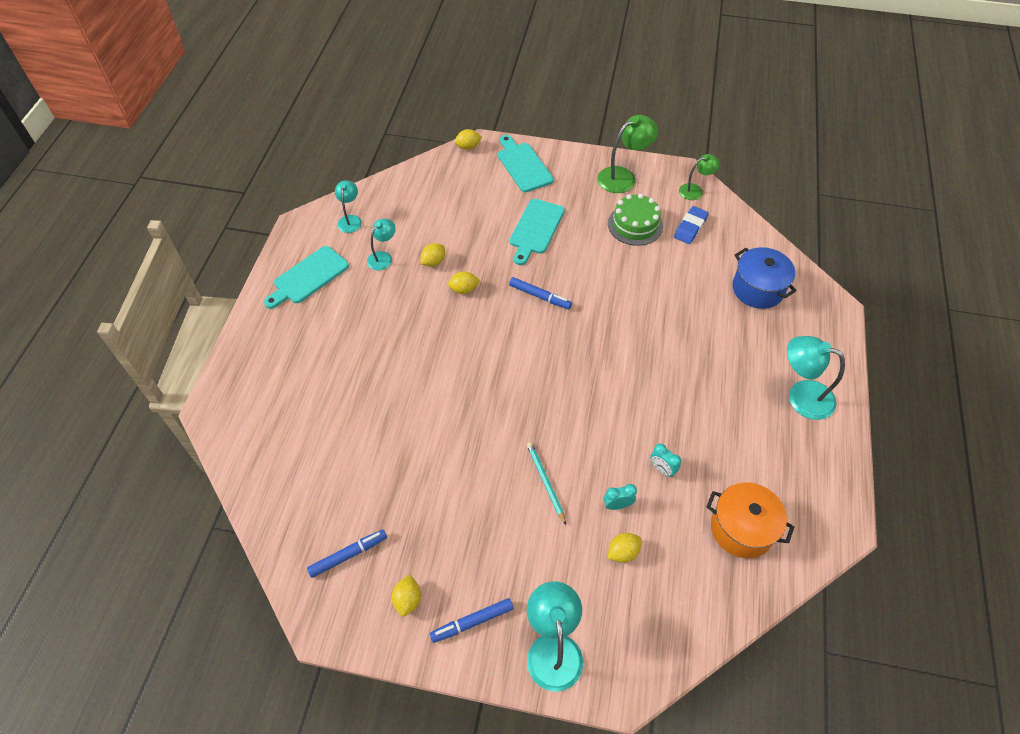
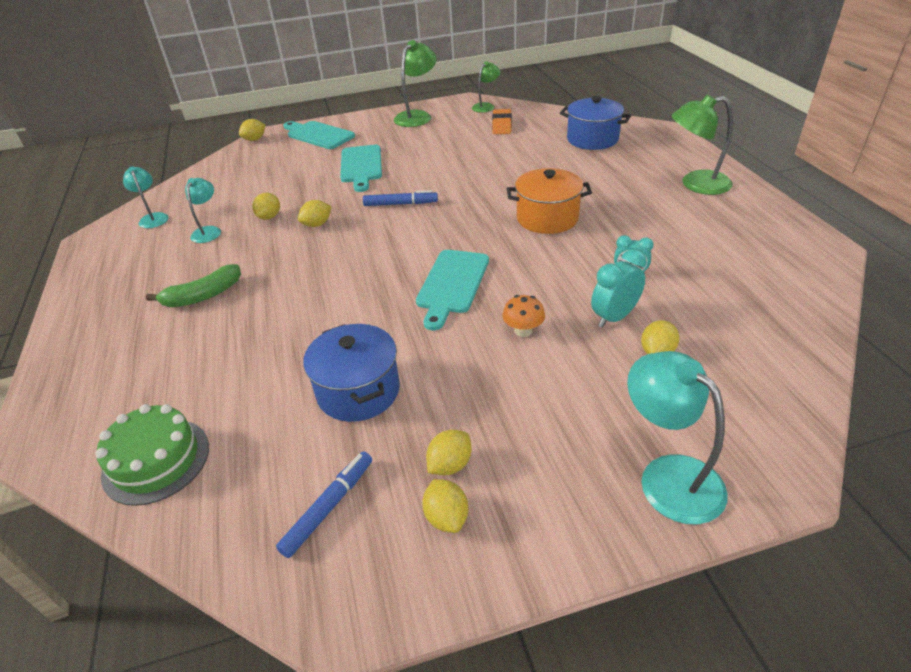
camera: 25 degrees left, 15 degrees down
turquoise cutting board [264,246,349,309] -> turquoise cutting board moved to [416,250,489,330]
blue marker [430,598,513,643] -> none
turquoise pencil [526,442,566,525] -> orange mushroom [502,295,545,337]
turquoise clock [604,484,637,510] -> turquoise clock [591,249,647,328], size x1.54
green cake [608,194,663,246] -> green cake moved to [95,404,209,506]
blue eraser [674,206,709,244] -> orange eraser [492,109,512,134]
orange pot [706,482,794,558] -> orange pot moved to [507,168,592,234]
turquoise lamp [787,336,845,420] -> green lamp [672,95,733,195]
none -> green banana [146,264,241,307]
none -> blue pot [303,324,400,422]
none -> yellow lemon [426,430,472,475]

